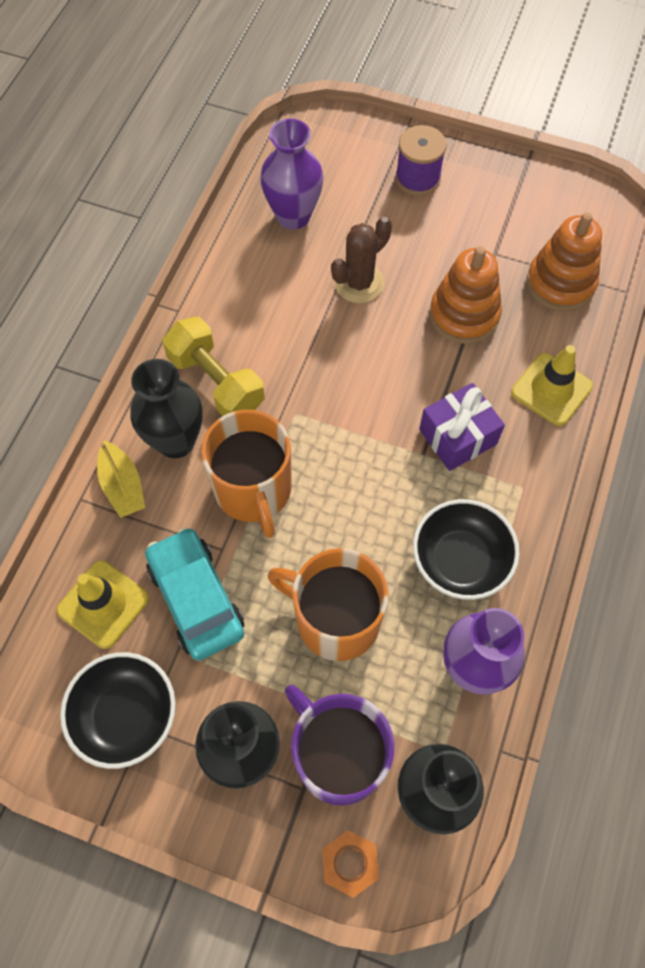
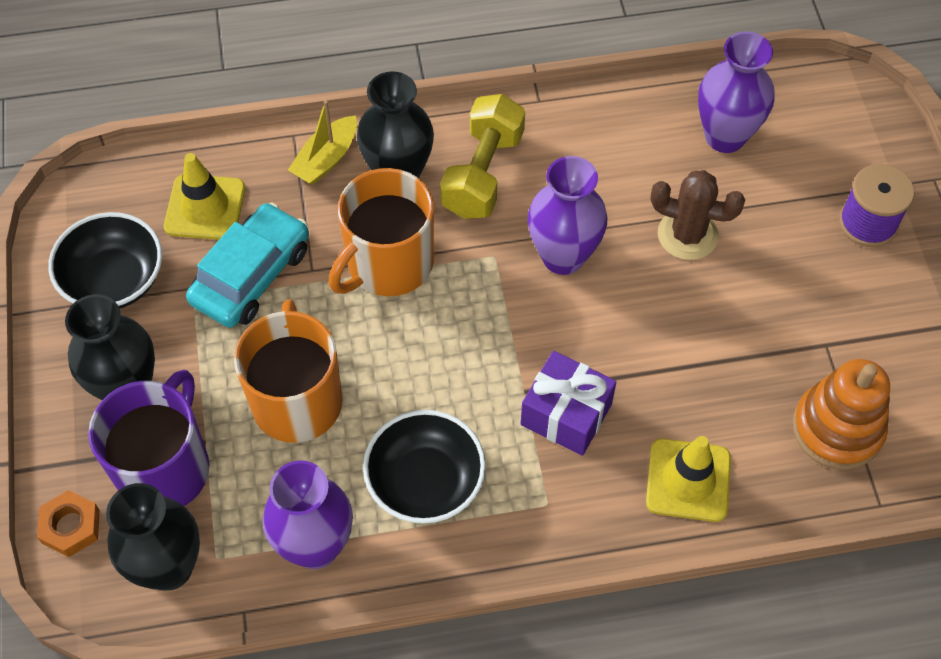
camera: 60 degrees right, 5 degrees down
orange stacking toy [430,246,502,344] -> none
none -> purple vase [528,156,607,275]

